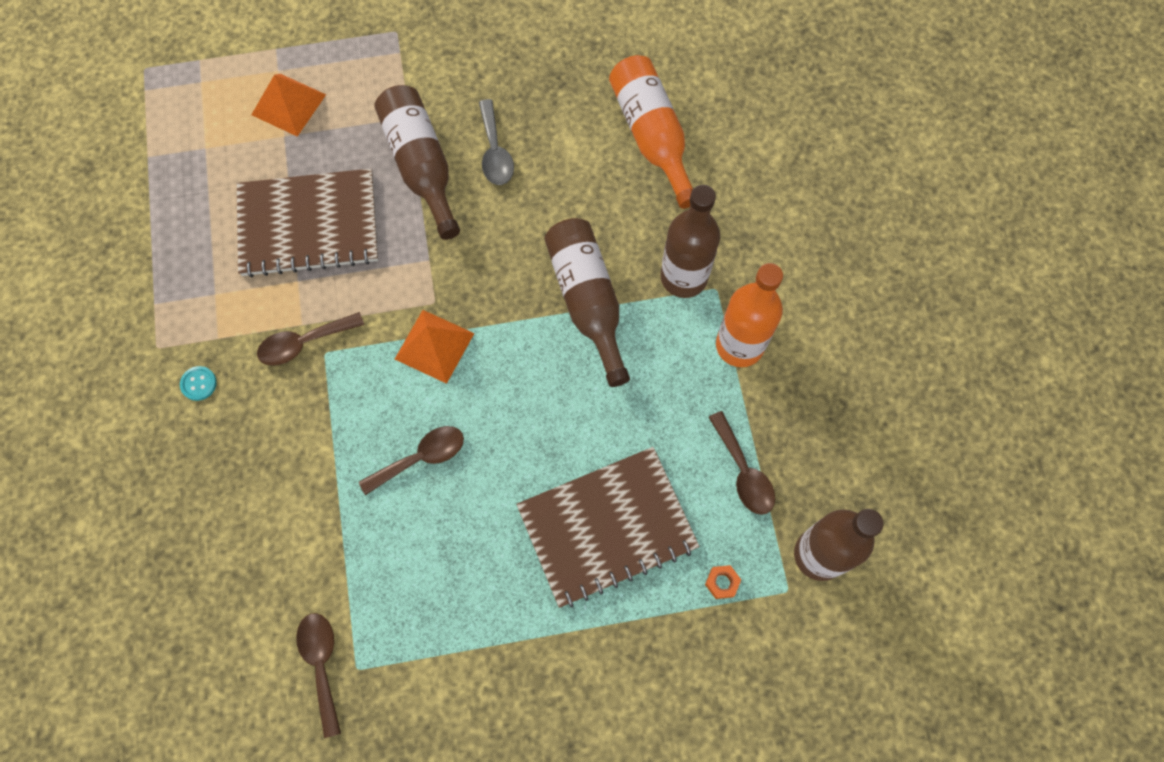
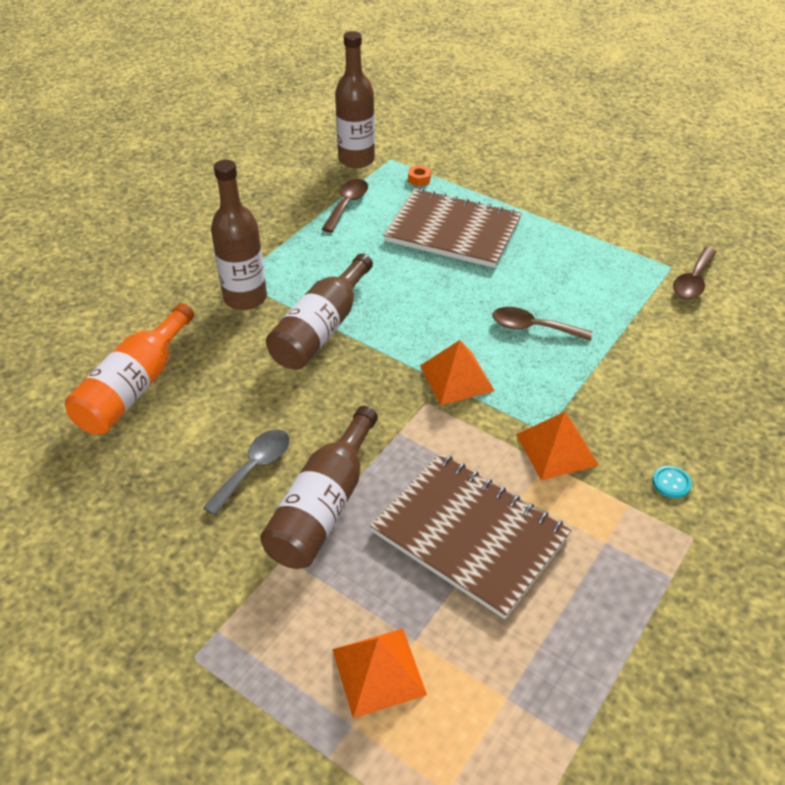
camera: 135 degrees left, 25 degrees down
brown spoon [257,312,364,366] -> orange pyramid [516,412,599,481]
orange bottle [716,263,783,367] -> none

